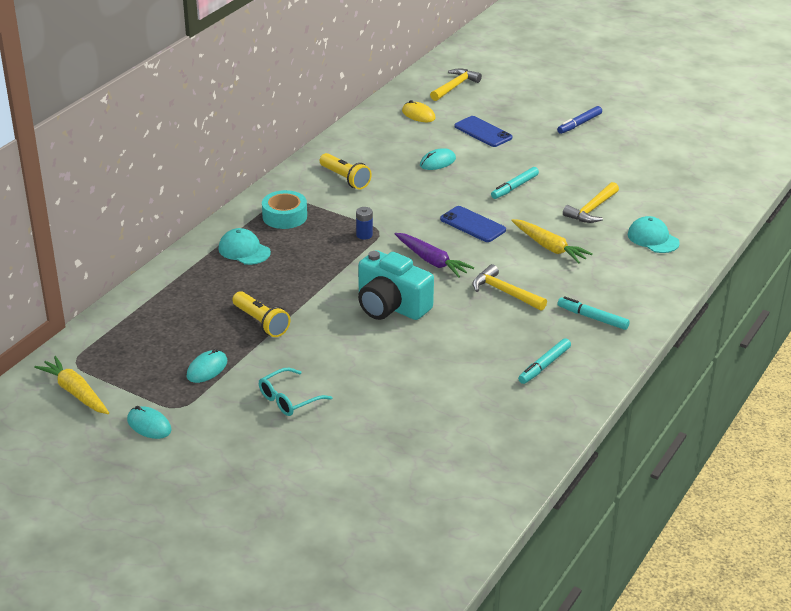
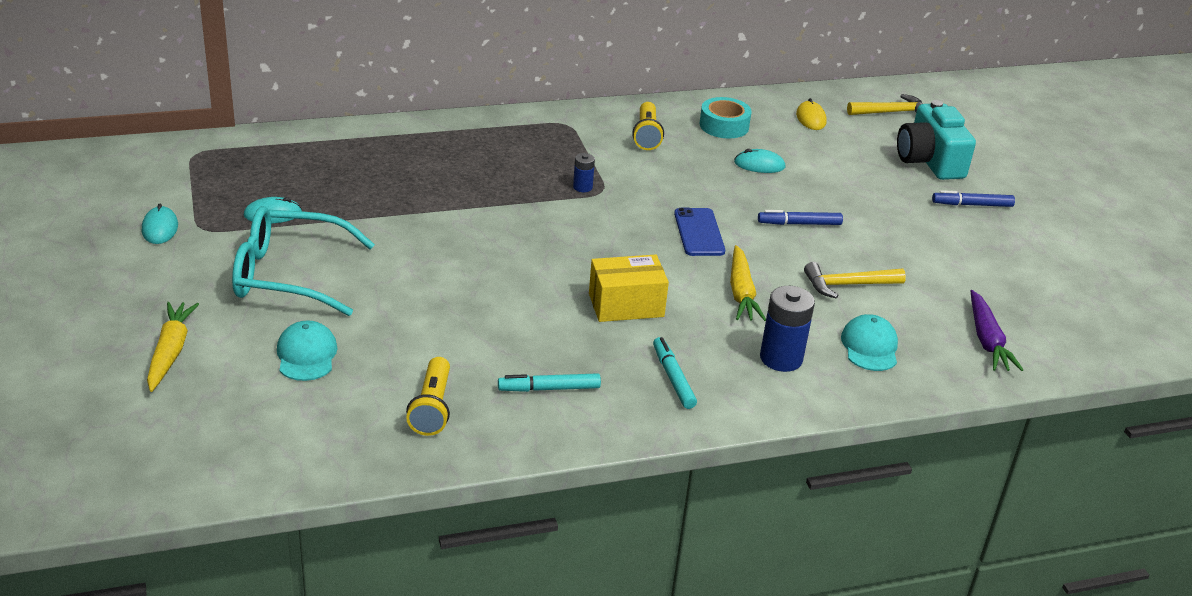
camera: 40 degrees right, 0 degrees up
yellow carrot [34,356,109,414] -> yellow carrot moved to [147,302,199,392]
turquoise cap [219,228,271,265] -> turquoise cap moved to [277,321,338,381]
yellow flashlight [232,291,290,337] -> yellow flashlight moved to [406,357,450,436]
turquoise glasses [259,368,332,416] -> turquoise glasses [232,206,375,316], size x1.92
turquoise tape [262,190,307,229] -> turquoise tape moved to [699,97,752,138]
turquoise camera [358,250,434,320] -> turquoise camera moved to [897,100,976,180]
purple carrot [395,233,474,278] -> purple carrot moved to [971,290,1024,371]
blue phone [454,116,512,147] -> none
yellow hammer [472,264,547,311] -> yellow box [589,255,669,322]
turquoise marker [491,167,539,199] -> blue marker [758,210,843,225]
none -> blue battery [760,286,815,372]

